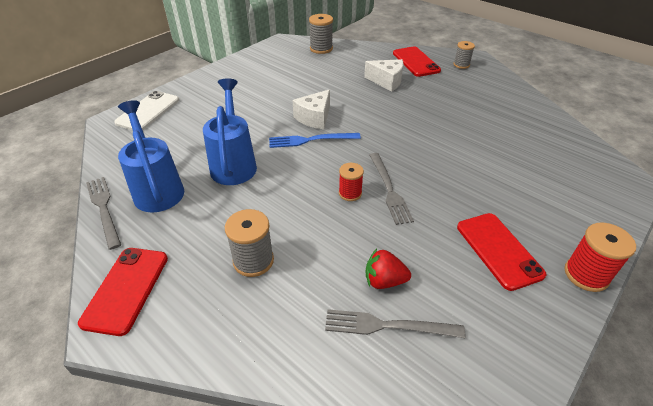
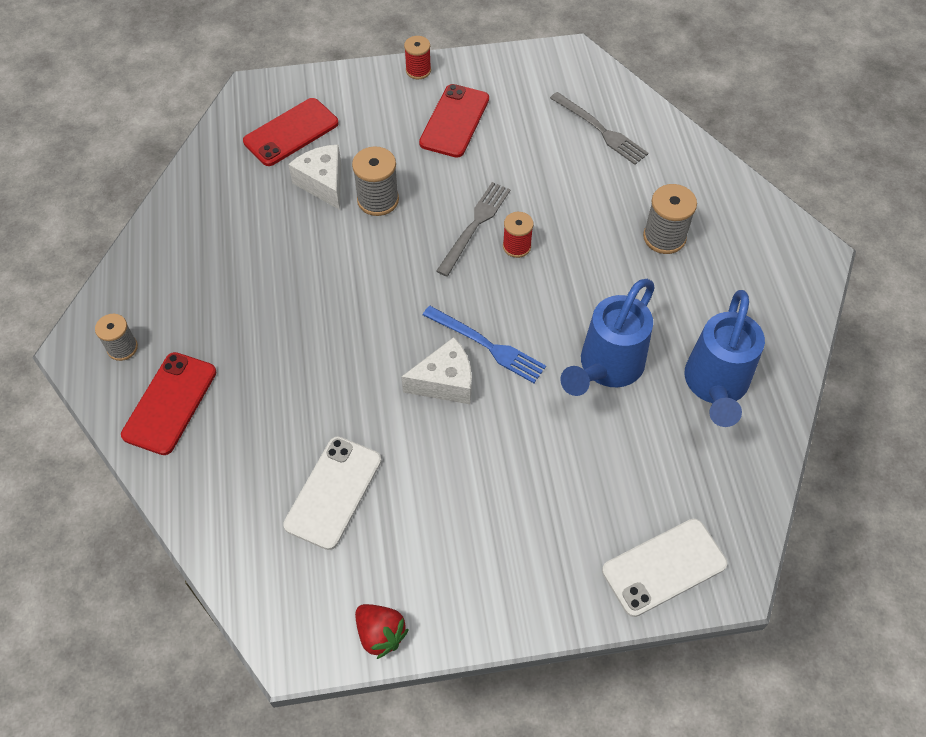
camera: 140 degrees left, 15 degrees up
red phone [78,248,168,336] -> red phone moved to [243,98,339,166]
grey fork [86,177,121,250] -> none
grey spool [309,14,333,54] -> grey spool moved to [352,147,399,216]
white cheese [364,59,403,91] -> white cheese moved to [288,145,341,210]
red strawberry [366,249,411,289] -> red strawberry moved to [355,604,409,659]
red spool [565,223,636,292] -> red spool [404,36,431,79], size x0.66
none -> white phone [283,437,381,550]

